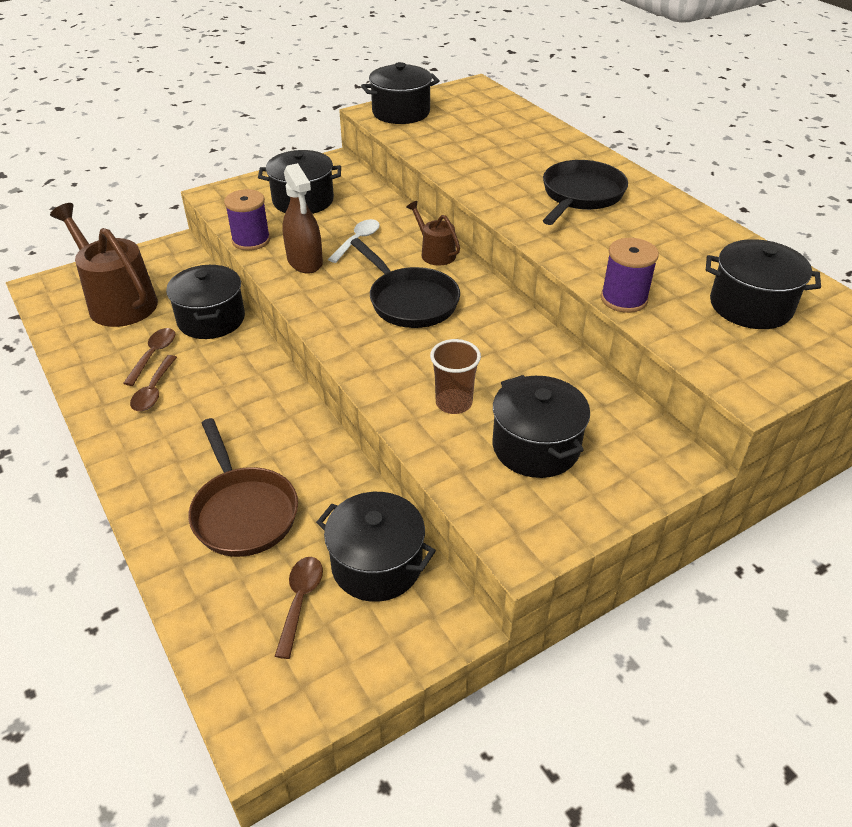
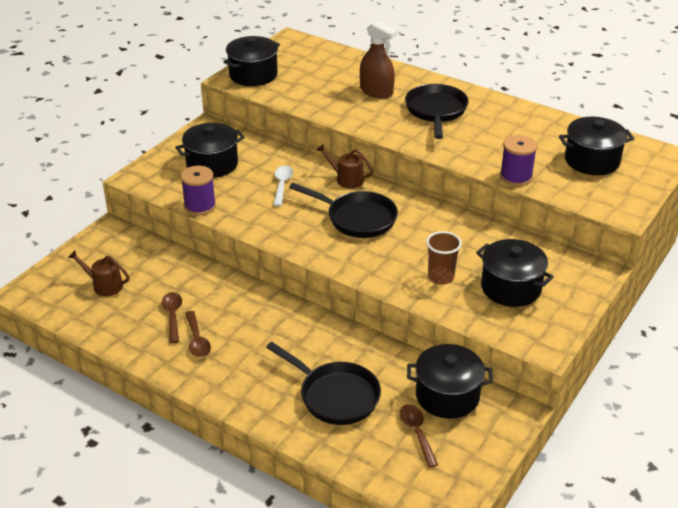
camera: 25 degrees left, 5 degrees down
brown watering can [50,203,158,327] -> brown watering can [68,250,129,296], size x0.51
black pot [166,265,245,339] -> none
brown pan [188,418,298,557] -> black pan [266,342,381,425]
brown spray bottle [282,163,323,274] -> brown spray bottle moved to [360,21,397,99]

